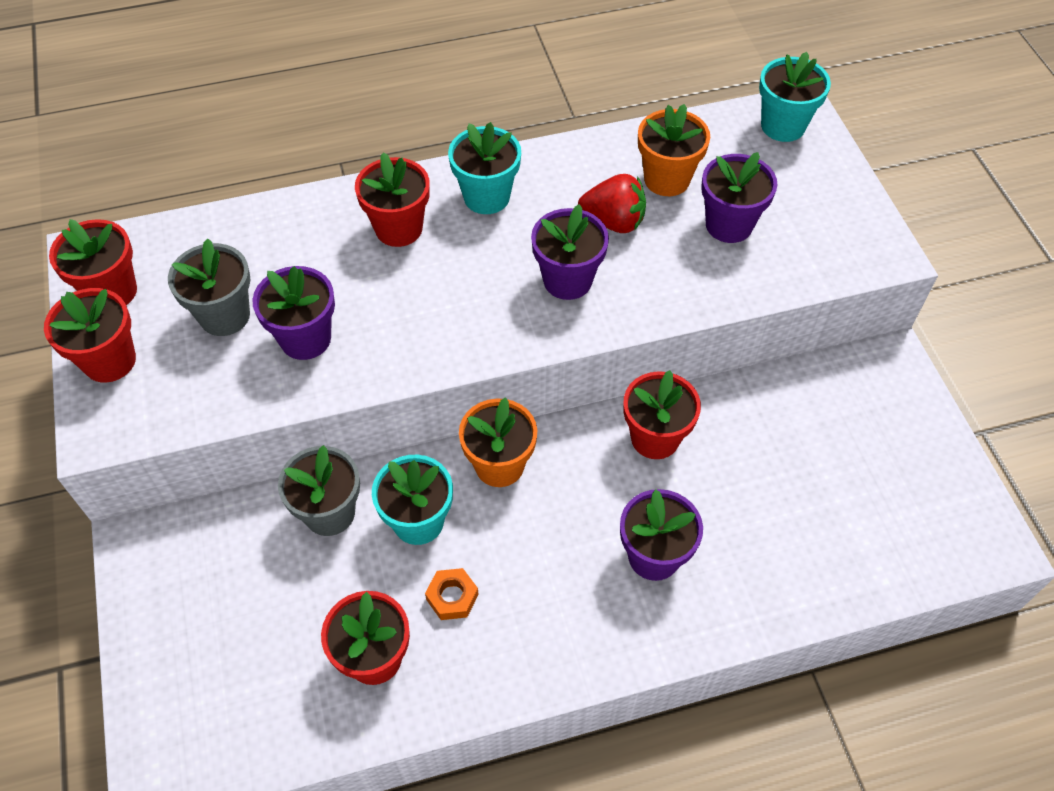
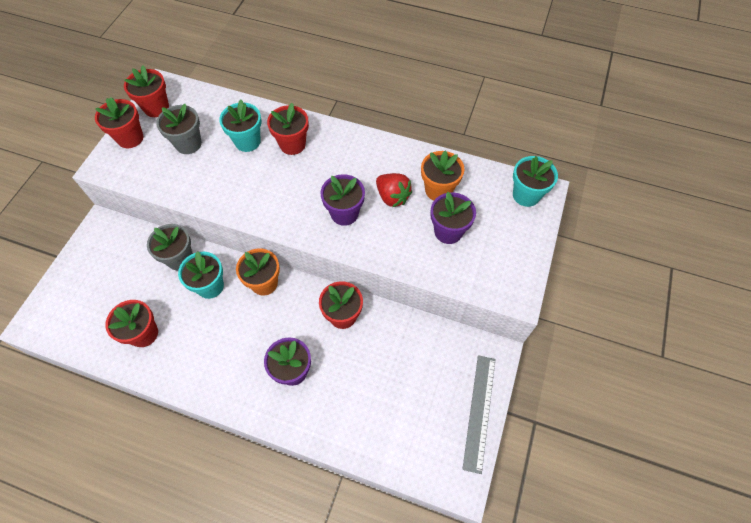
camera: 35 degrees right, 5 degrees up
purple flower pot [252,266,335,360] -> none
orange nut [425,568,479,620] -> none
turquoise flower pot [448,122,521,214] -> turquoise flower pot moved to [219,100,261,152]
none -> grey ruler [462,355,496,474]

